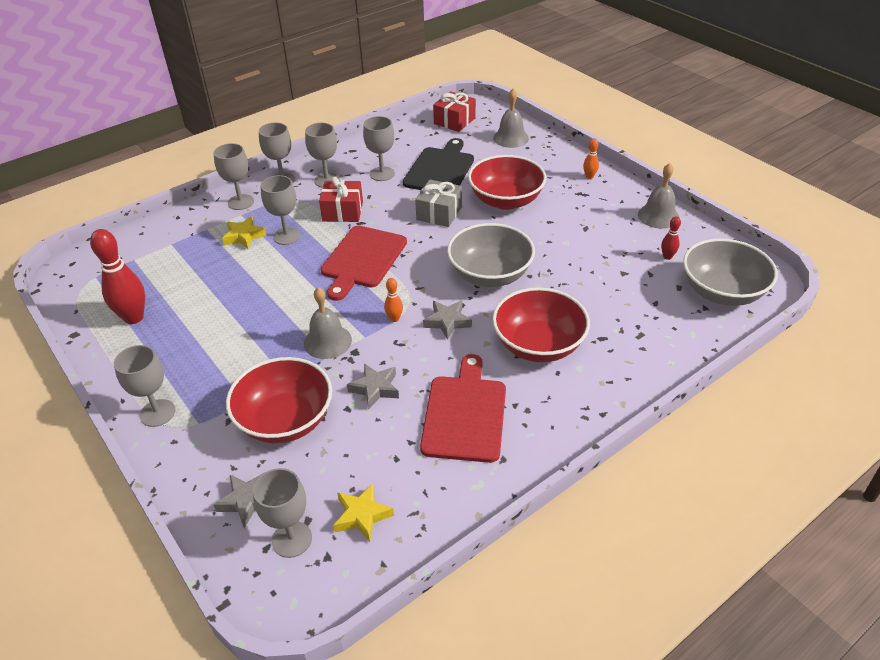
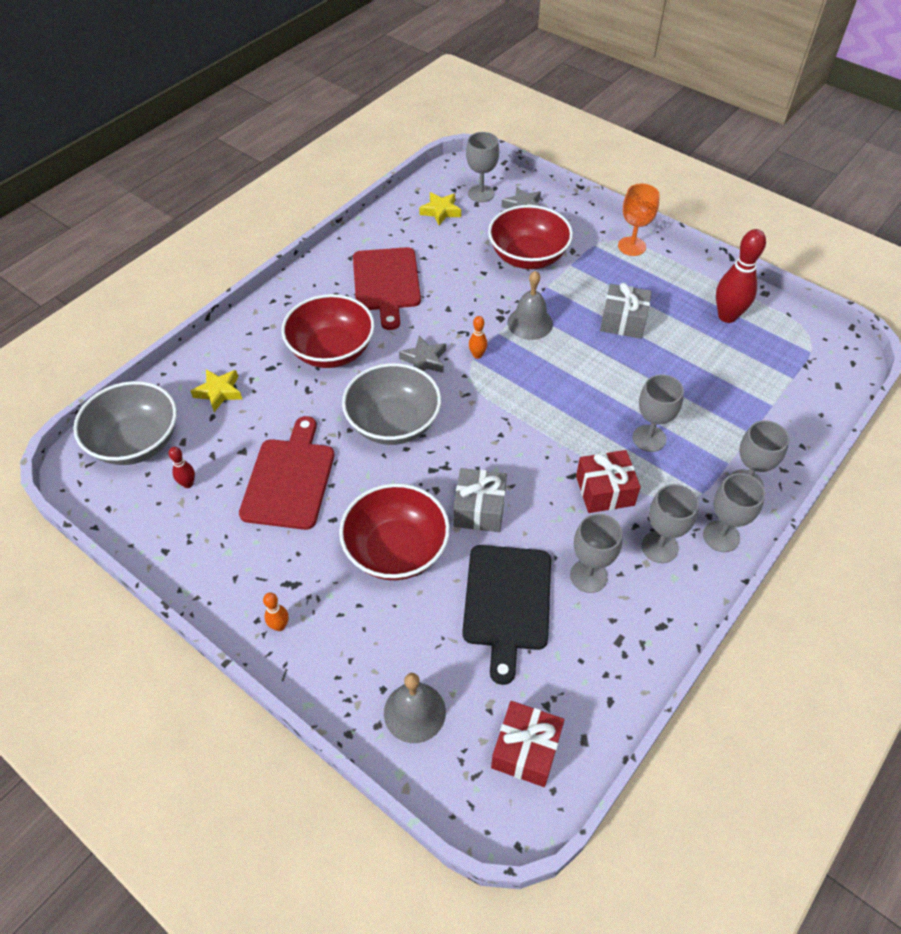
camera: 165 degrees right, 10 degrees up
grey goblet [114,345,175,427] -> orange goblet [618,183,660,256]
yellow star [222,216,266,249] -> yellow star moved to [191,369,242,412]
red cutting board [321,226,407,301] -> red cutting board moved to [239,416,334,530]
grey star [347,363,399,409] -> none
grey bell [638,163,680,229] -> none
none -> grey gift [600,283,652,339]

